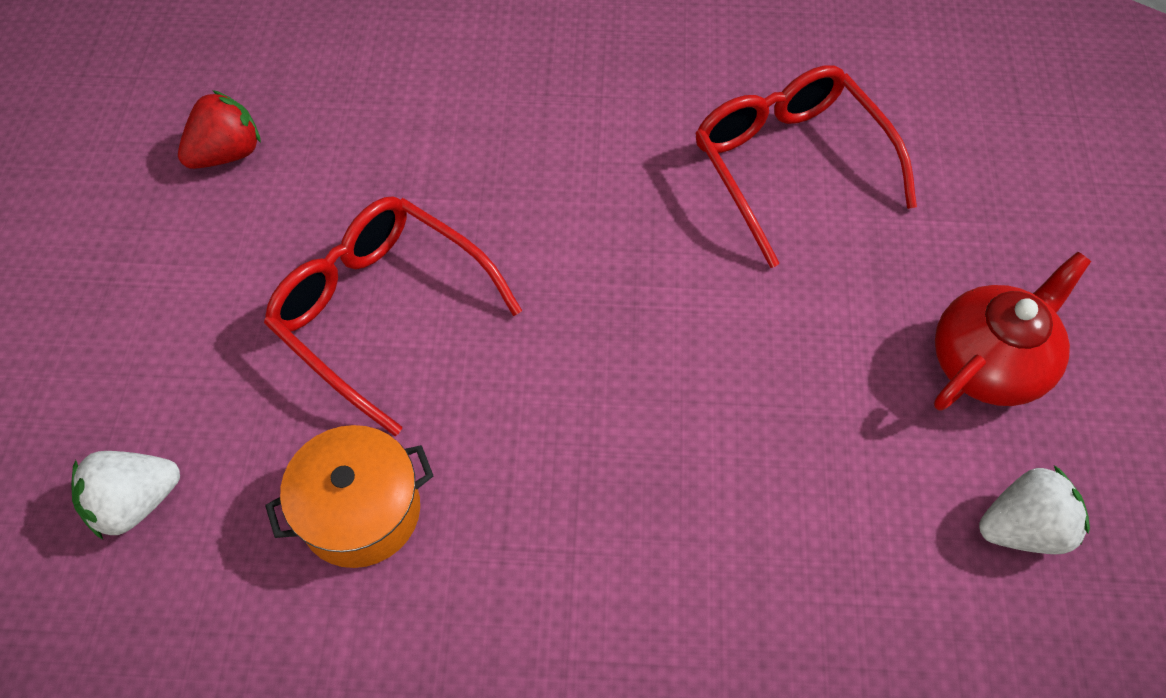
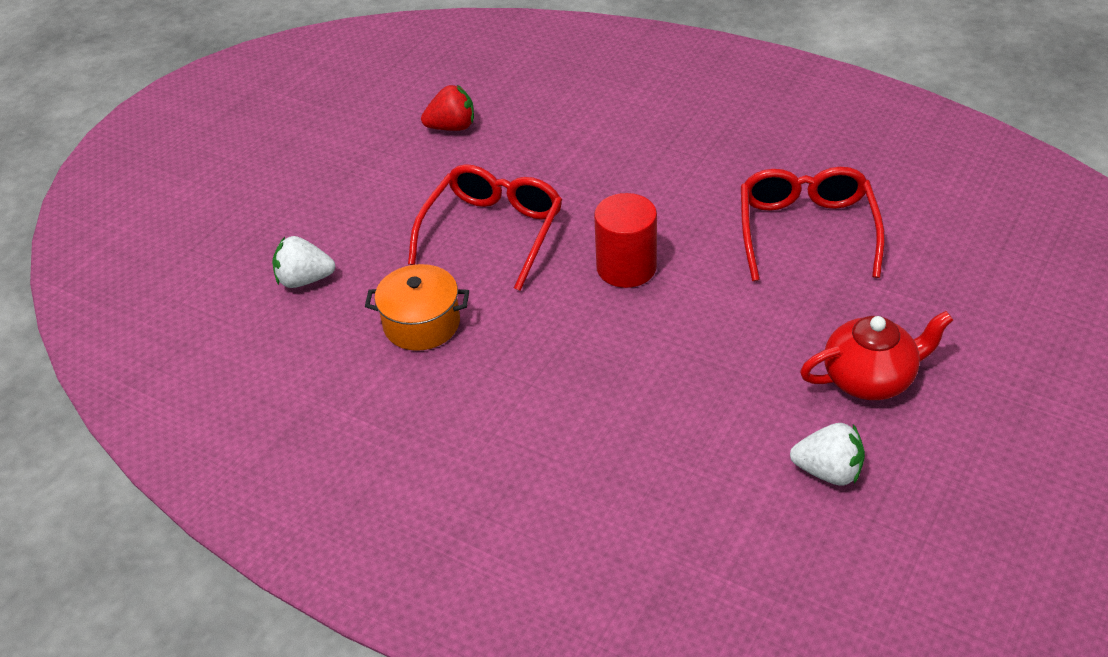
camera: 30 degrees right, 15 degrees down
red glasses [264,196,522,436] -> red glasses turned 45 degrees clockwise [408,164,562,291]
none -> red cylinder [594,193,657,288]

